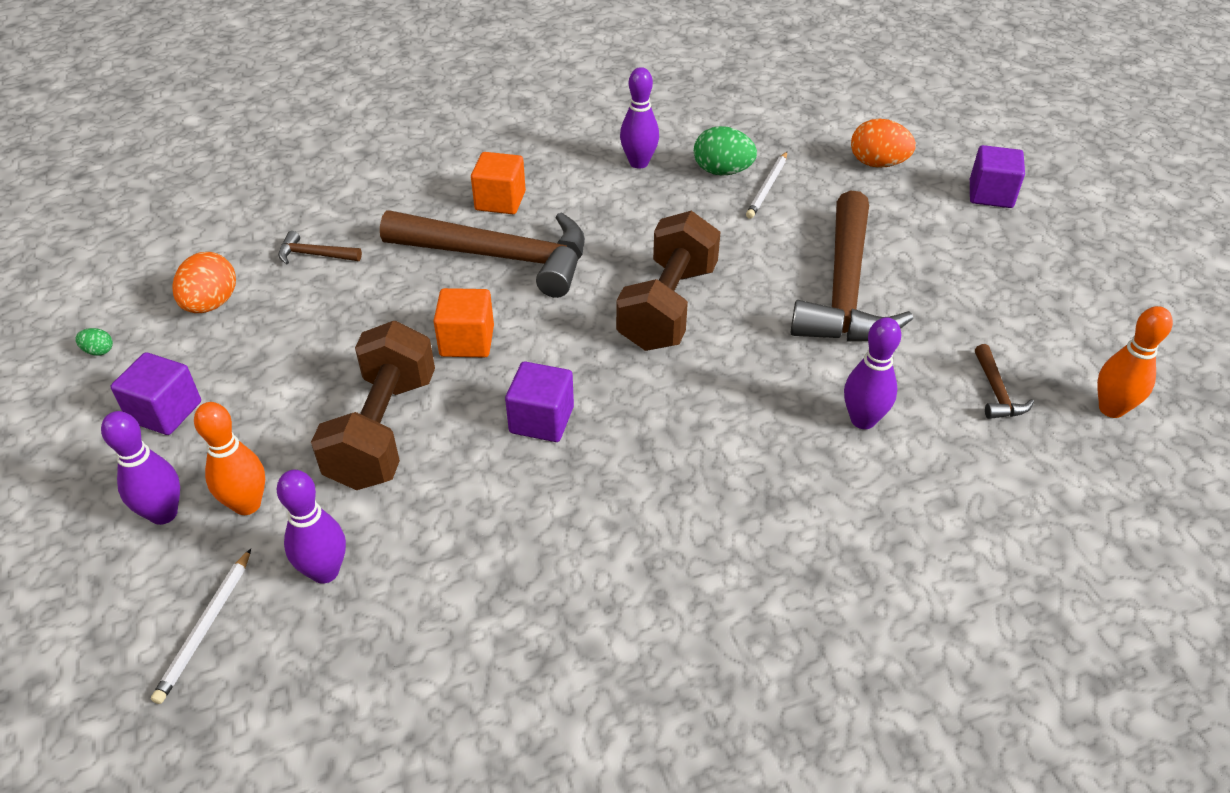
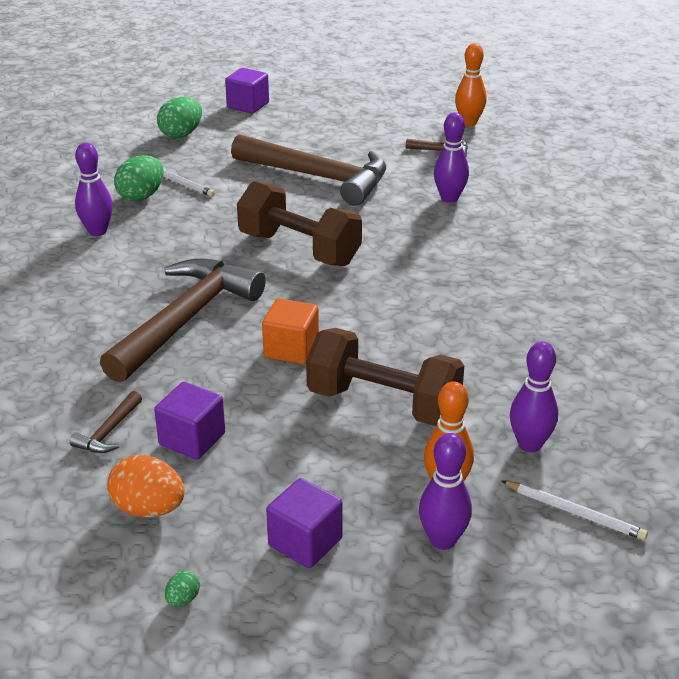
camera: 75 degrees left, 10 degrees down
orange cube [471,152,526,214] -> none
purple cube [505,361,574,442] -> purple cube moved to [154,382,225,460]
orange egg [851,119,916,168] -> green egg [157,97,202,138]

